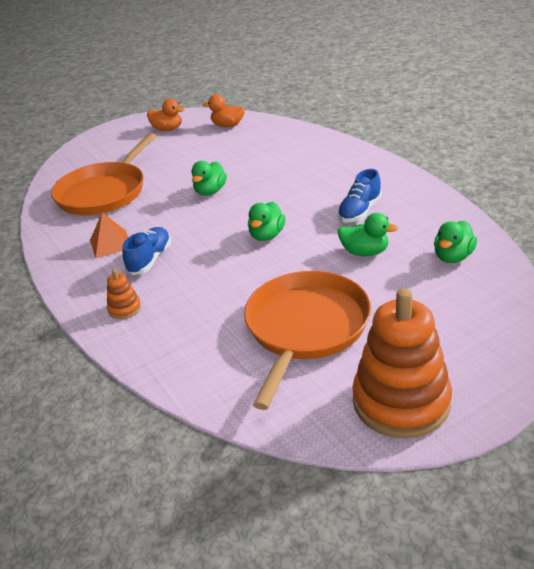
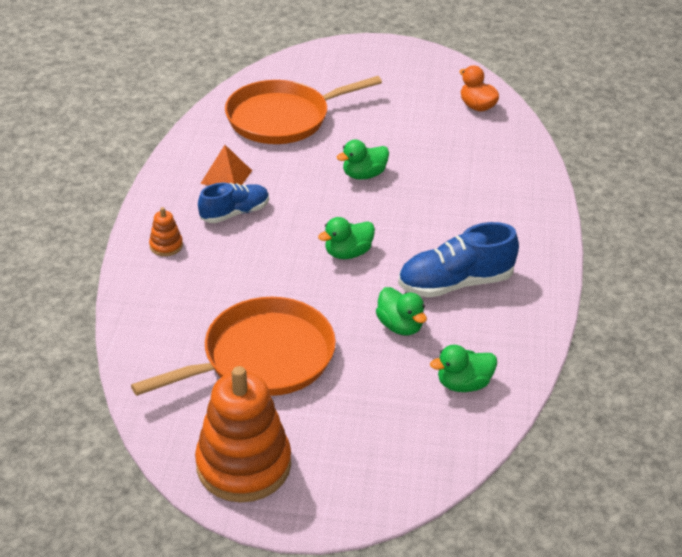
camera: 35 degrees right, 5 degrees up
orange duck [147,99,185,131] -> none
blue shoe [337,169,382,223] -> blue shoe [398,222,519,298], size x1.52

